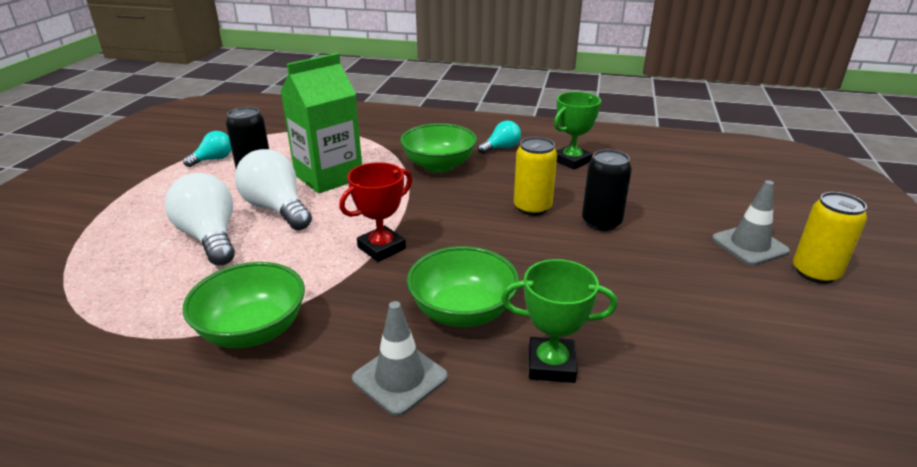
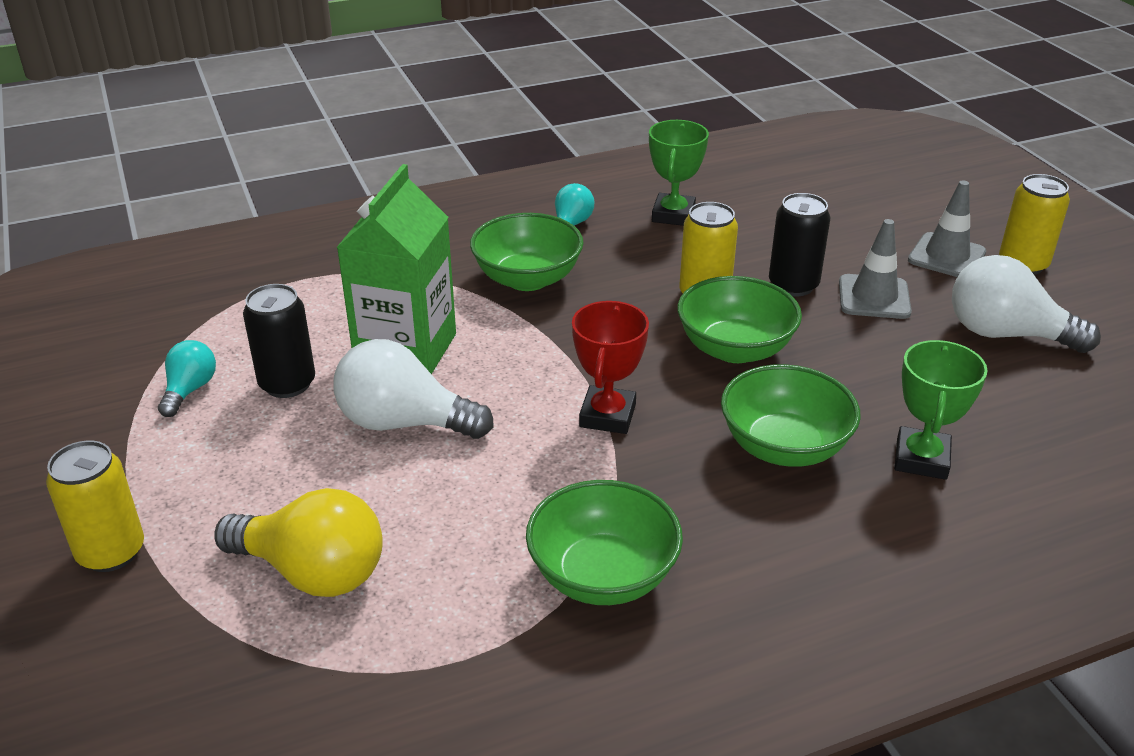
camera: 35 degrees left, 5 degrees up
white light bulb [165,173,235,266] -> white light bulb moved to [952,255,1101,353]
grey traffic cone [352,301,448,416] -> grey traffic cone moved to [839,219,912,319]
green trophy [501,259,617,383] -> green trophy turned 45 degrees counterclockwise [894,340,988,480]
none -> yellow can [46,440,144,572]
none -> yellow light bulb [214,488,383,597]
none -> green bowl [678,276,802,363]

